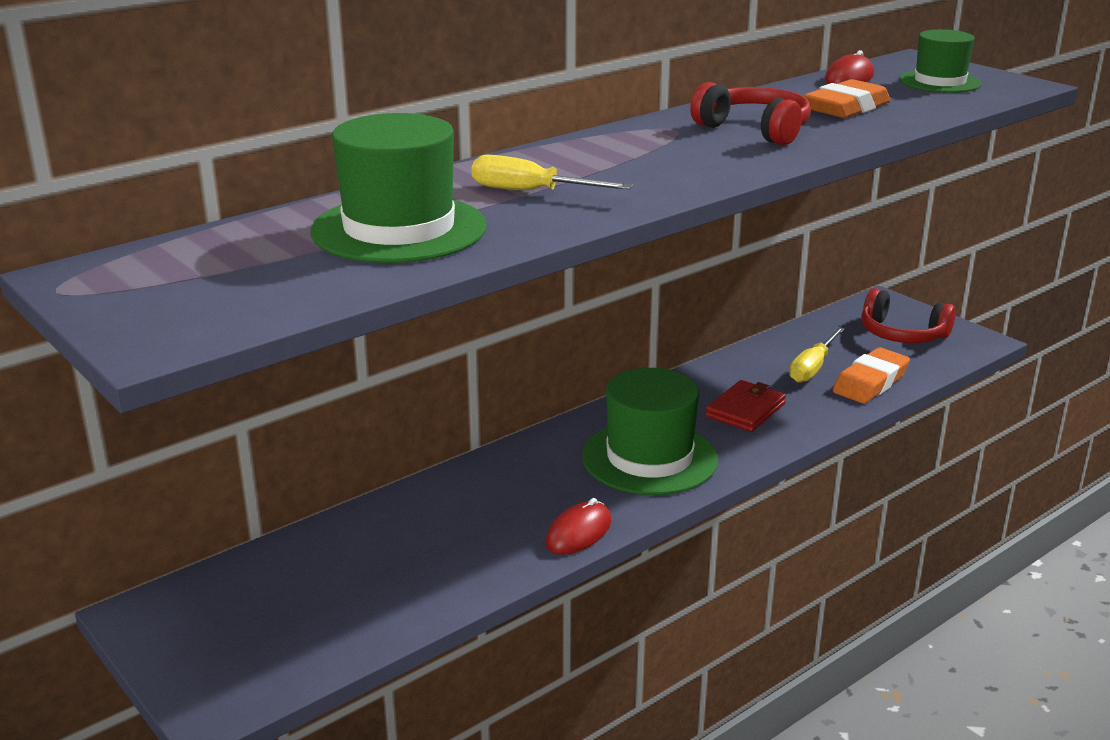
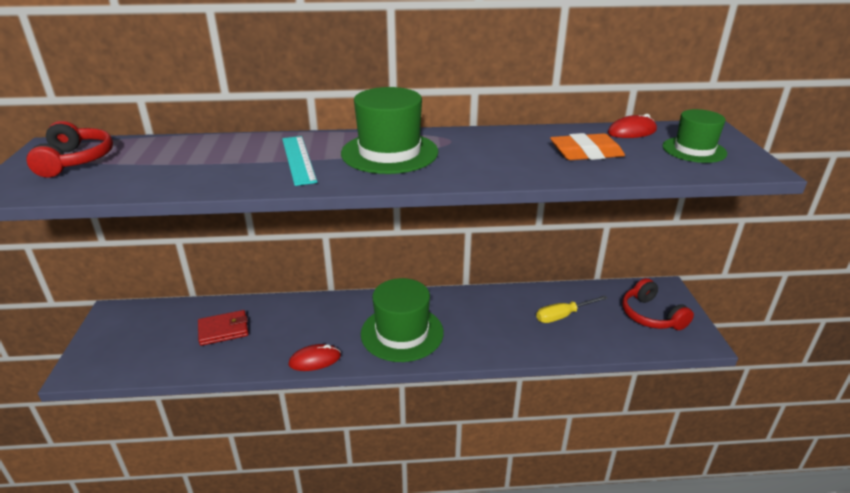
camera: 35 degrees right, 5 degrees up
green hat [310,113,487,263] -> green hat moved to [341,87,438,174]
yellow screwdriver [471,155,633,190] -> turquoise ruler [282,136,317,186]
red headphones [690,82,811,145] -> red headphones moved to [26,121,113,177]
red wallet [706,380,786,432] -> red wallet moved to [198,310,248,346]
orange eraser [833,347,910,403] -> none

